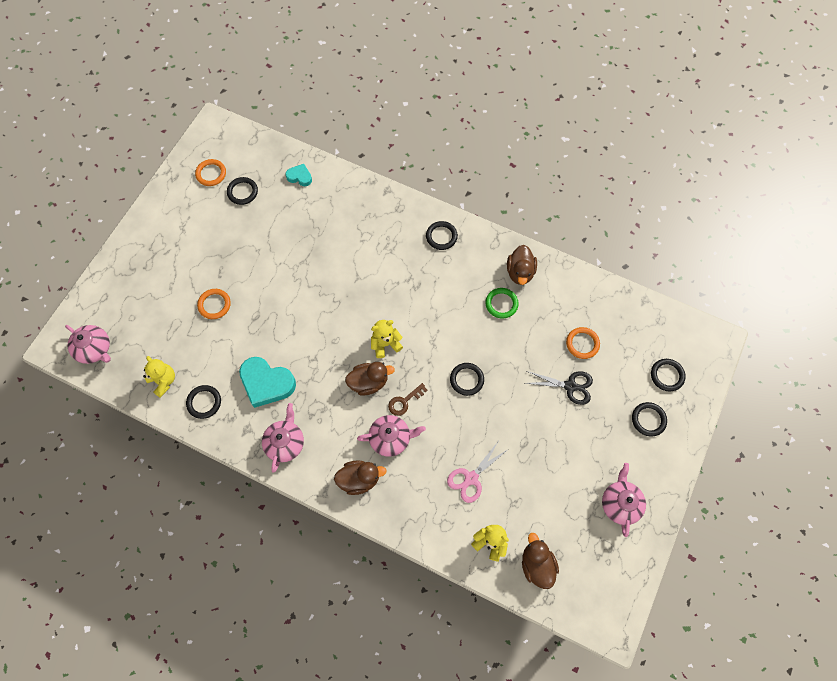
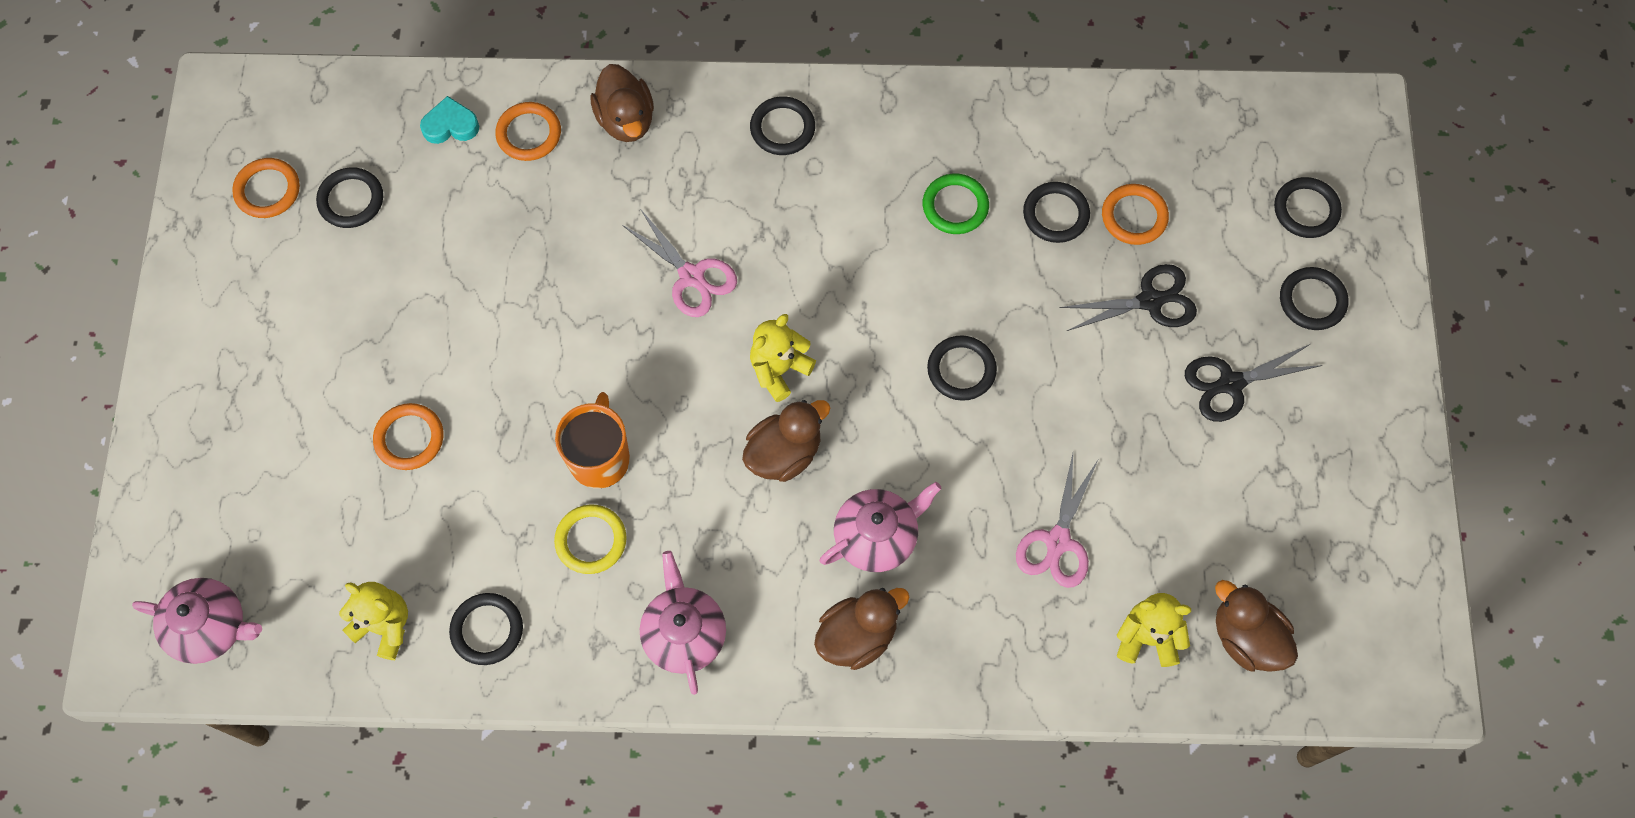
camera: 25 degrees left, 0 degrees up
turquoise heart [239,357,296,408] -> yellow ring [554,505,627,574]
brown key [388,383,428,416] -> none
brown duck [507,245,537,285] -> brown duck moved to [590,64,654,142]
pink teapot [602,463,646,537] -> none
none -> orange ring [495,102,561,161]
none -> orange mug [555,392,630,488]
none -> pink scissors [622,210,737,317]
none -> black ring [1023,182,1090,243]
none -> black scissors [1185,344,1322,422]

